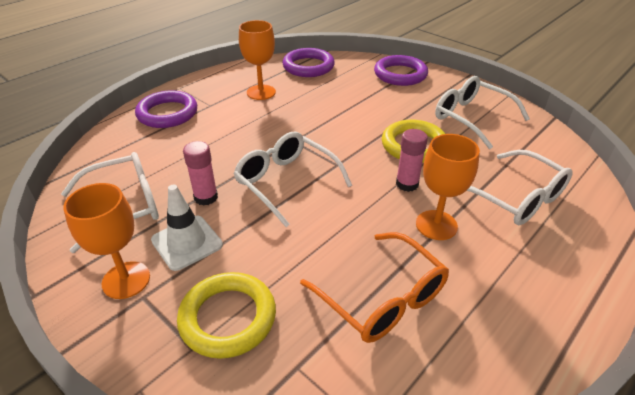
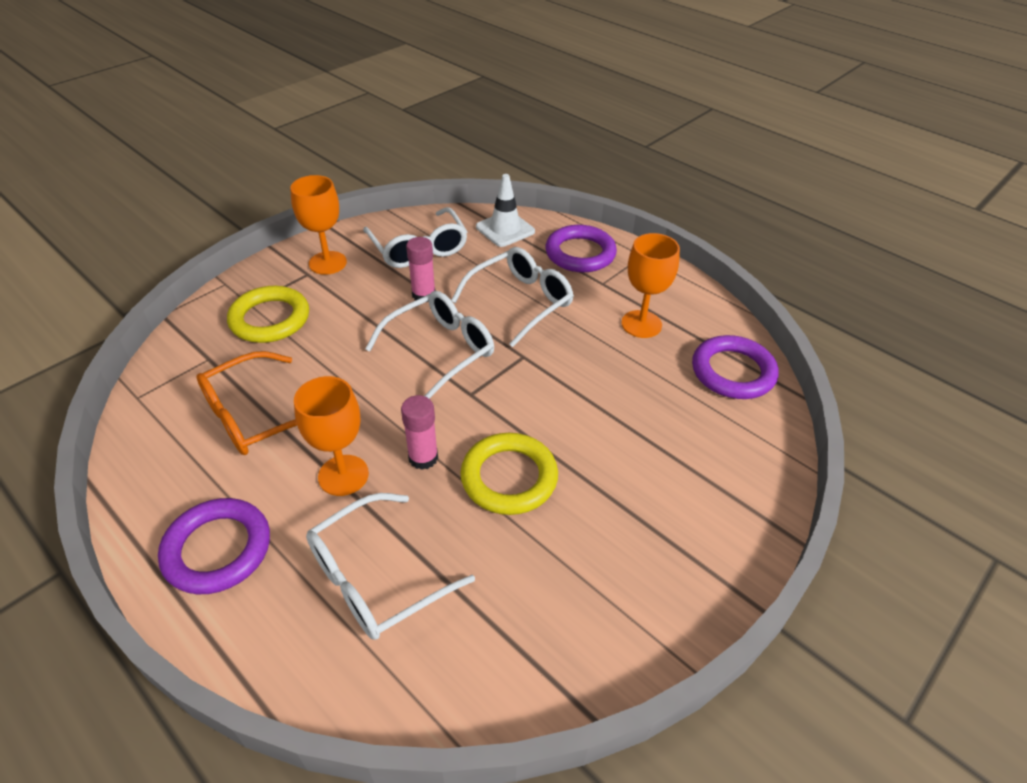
camera: 90 degrees right, 5 degrees up
white traffic cone [151,184,223,271] -> white traffic cone moved to [476,174,535,247]
purple ring [374,55,428,86] -> purple ring moved to [158,498,270,594]
white glasses [435,76,530,149] -> white glasses moved to [451,247,574,347]

